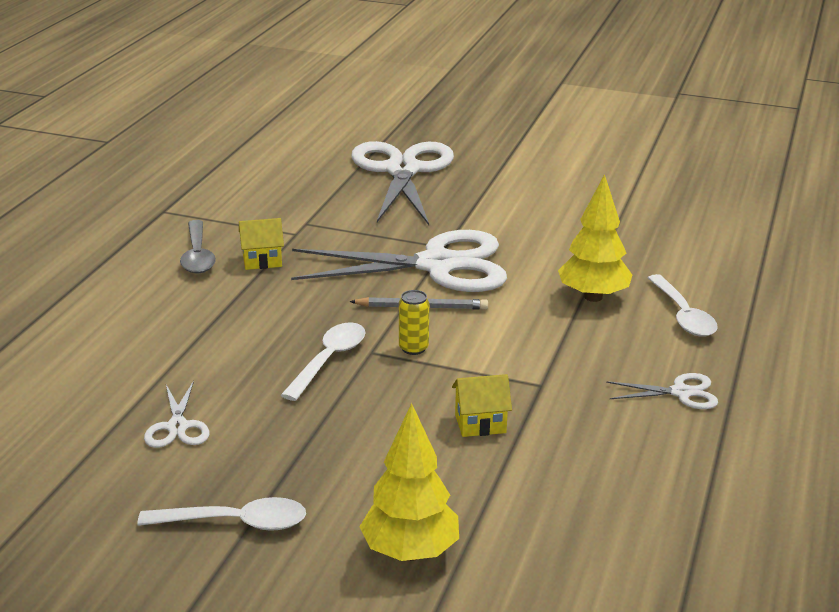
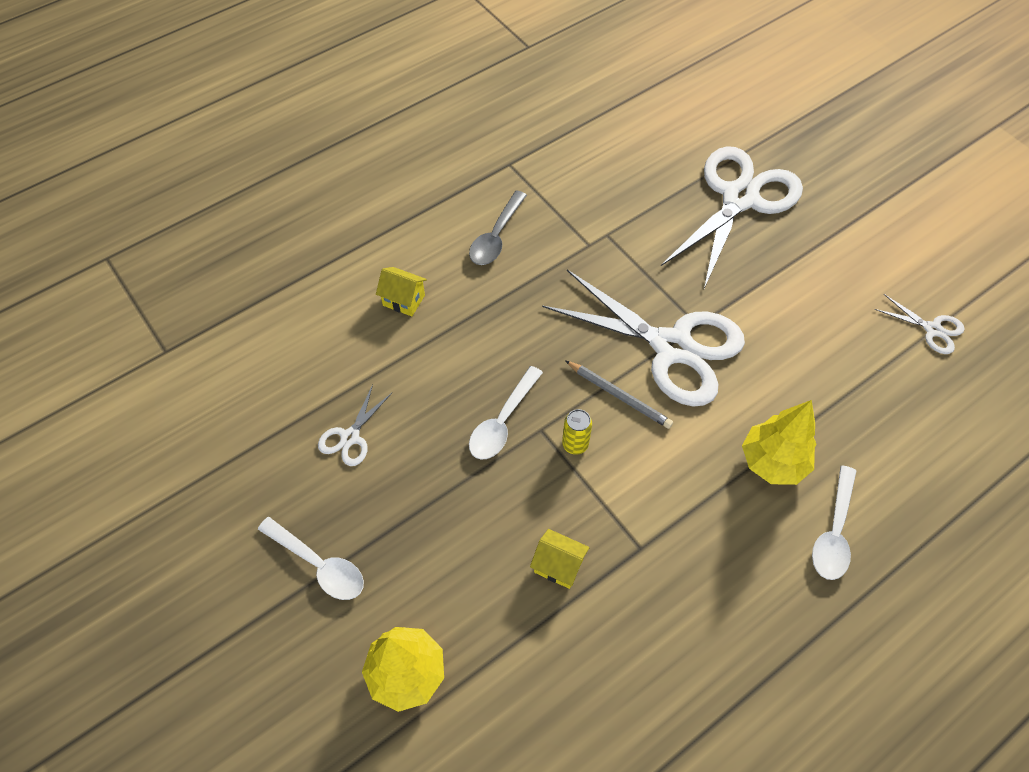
camera: 35 degrees right, 30 degrees up
yellow house [239,218,284,270] -> yellow house moved to [376,267,427,316]
white spoon [281,322,366,401] -> white spoon turned 150 degrees clockwise [469,366,543,460]
white scissors [606,373,718,409] -> white scissors moved to [875,294,965,354]

